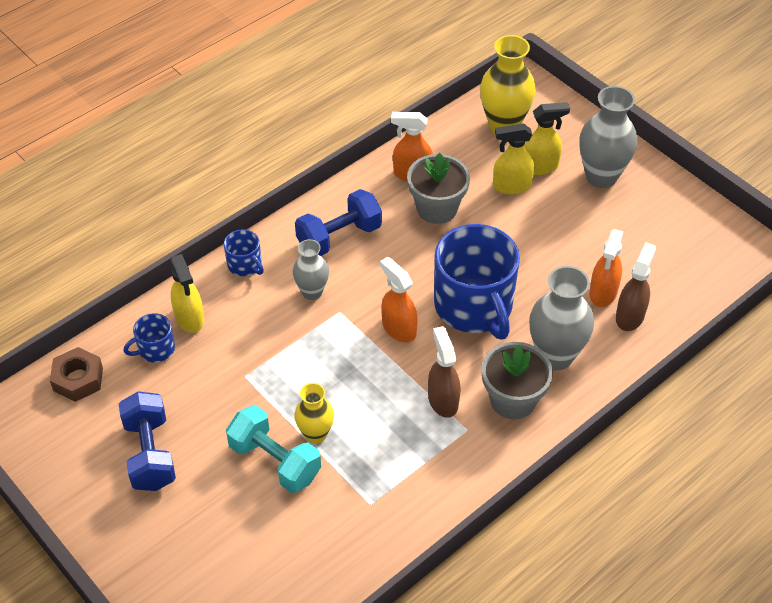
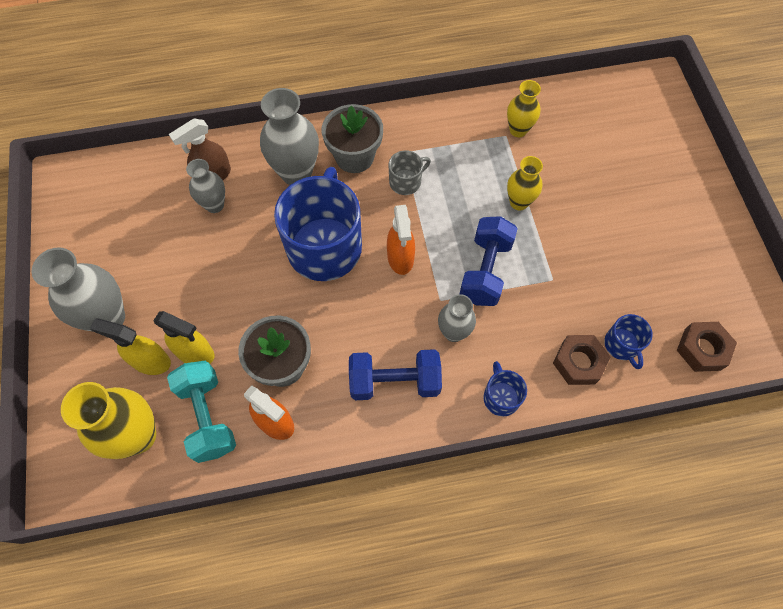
camera: 150 degrees left, 15 degrees up
blue dumbbell [119,391,176,491] -> blue dumbbell moved to [459,216,518,306]
blue mug [123,313,175,363] -> blue mug turned 75 degrees clockwise [604,314,653,369]
yellow spray bottle [170,254,204,333] -> brown nut [553,335,611,385]
turquoise dumbbell [226,405,321,493] -> turquoise dumbbell moved to [167,361,236,463]
brown spray bottle [428,326,461,418] -> grey mug [389,150,431,195]
orange spray bottle [589,229,624,307] -> grey vase [186,159,225,213]
none -> yellow vase [507,80,541,137]

